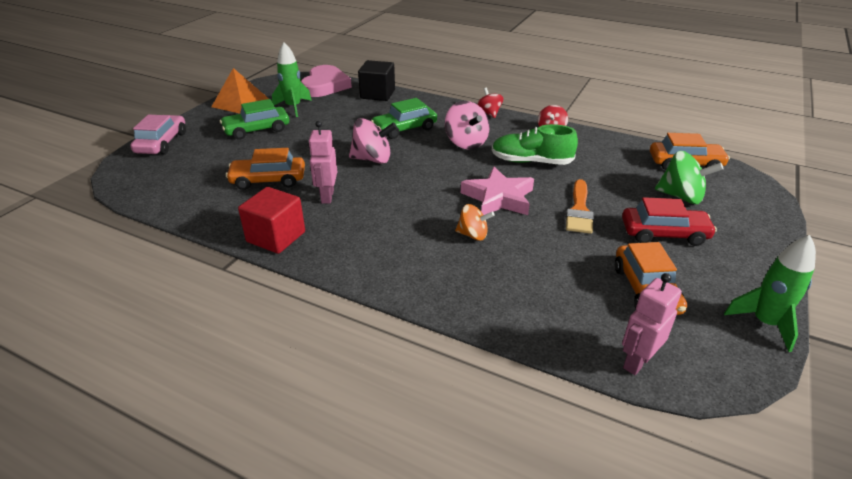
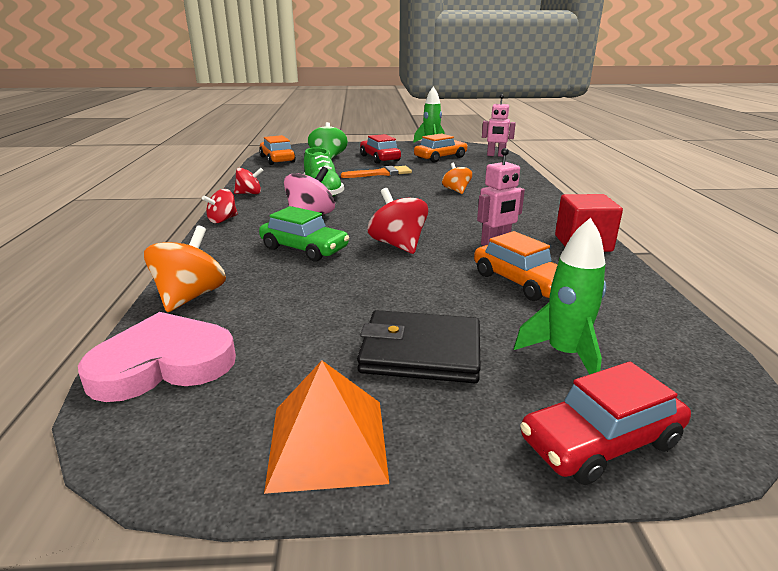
camera: 120 degrees left, 10 degrees down
pink car [130,114,186,154] -> red car [520,362,691,485]
green car [220,99,289,140] -> black wallet [357,310,481,383]
green rocket [272,42,312,117] -> green rocket moved to [514,218,606,375]
pink spinning top [349,118,397,164] -> red spinning top [367,188,428,254]
black cube [358,60,395,101] -> orange spinning top [144,226,226,312]
pink star [461,167,534,215] -> none

